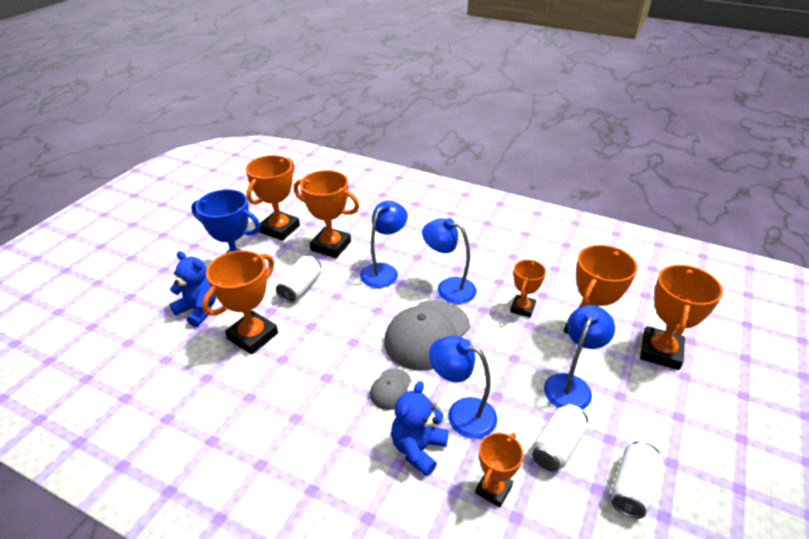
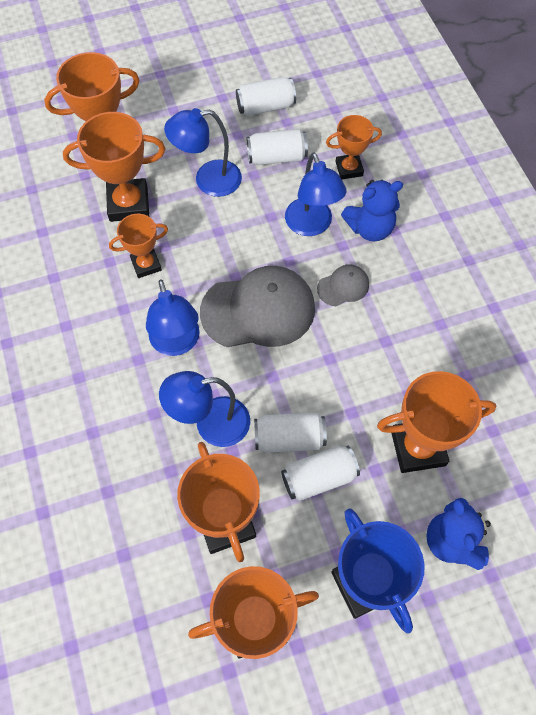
camera: 135 degrees left, 25 degrees up
none -> white can [254,413,327,453]

